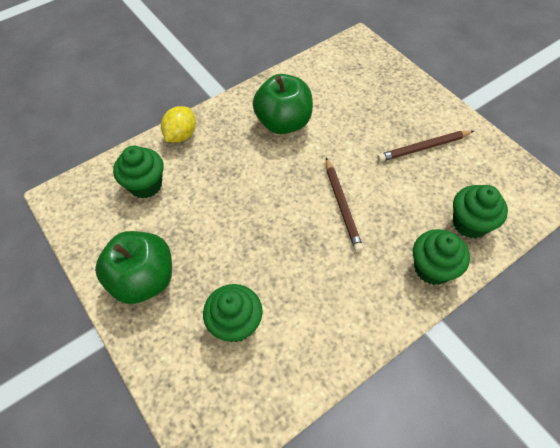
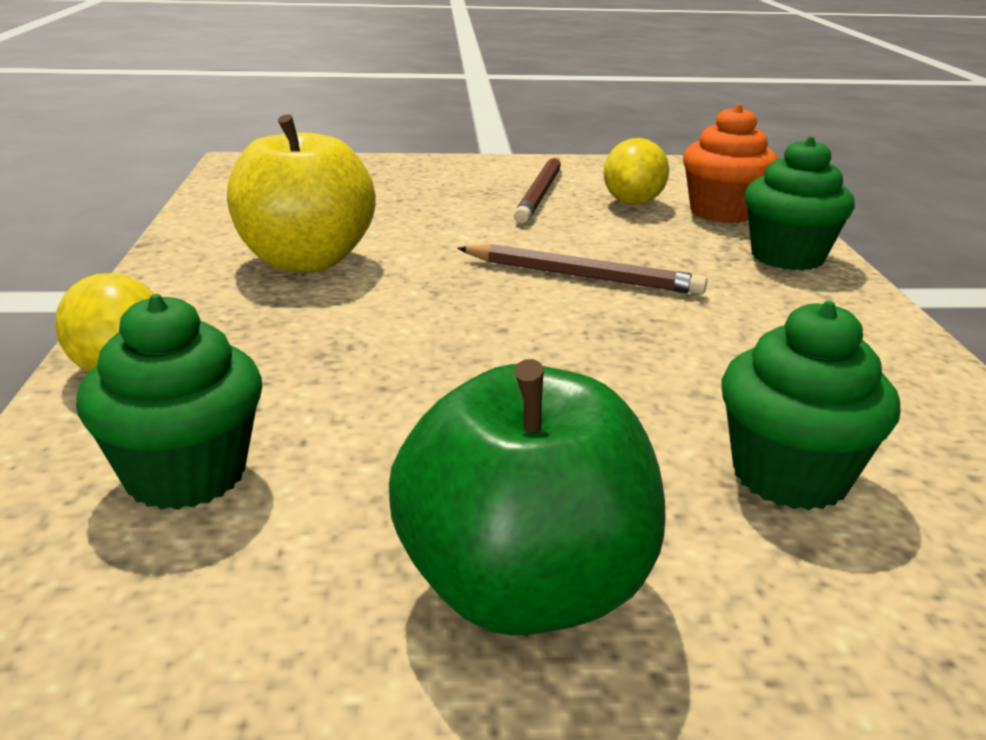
camera: 60 degrees left, 30 degrees down
green apple [253,74,313,134] -> yellow apple [227,114,376,272]
green cupcake [453,185,508,239] -> orange cupcake [683,104,778,223]
none -> yellow lemon [603,138,669,205]

